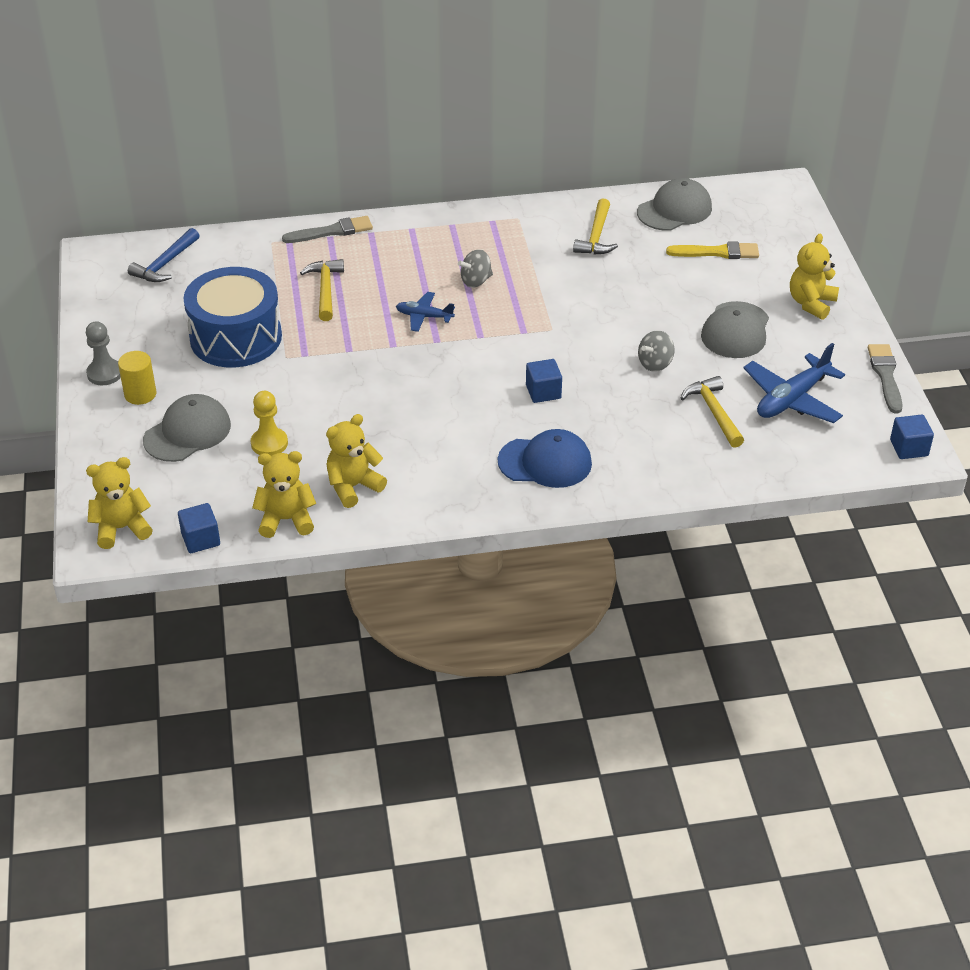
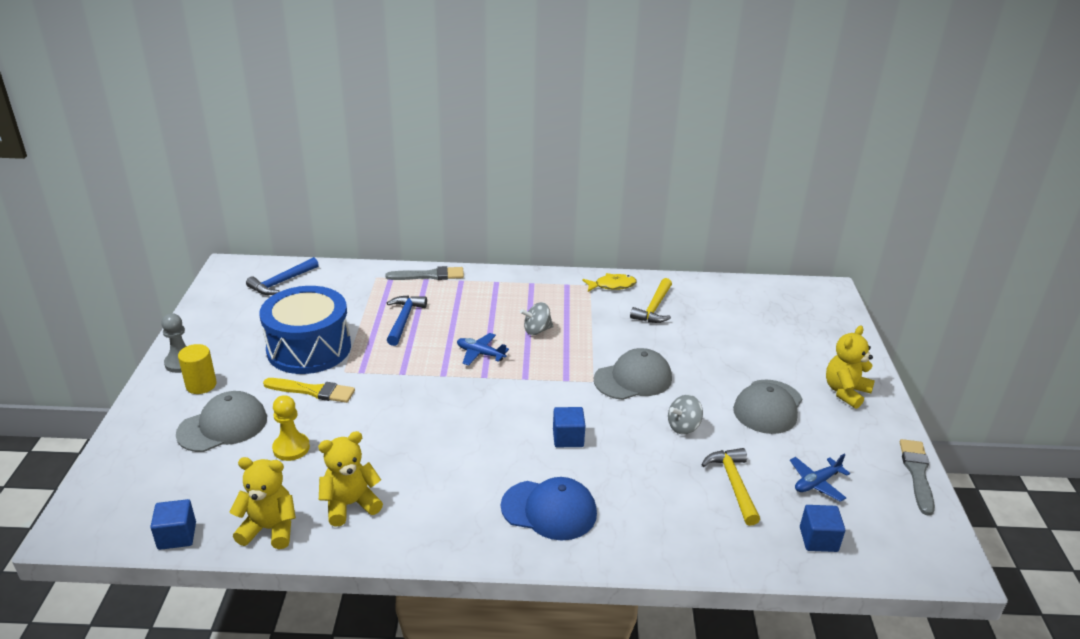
camera: 10 degrees right, 10 degrees down
yellow teddy bear [86,457,153,549] -> none
yellow hammer [300,259,344,321] -> blue hammer [387,295,427,346]
grey cap [637,178,712,231] -> grey cap moved to [594,348,672,400]
yellow brush [666,242,759,259] -> yellow brush moved to [263,378,355,403]
blue plane [743,343,845,423] -> blue plane [790,454,850,502], size x0.57
blue cube [890,415,934,459] -> blue cube moved to [800,505,845,552]
none -> yellow fish [582,273,637,292]

